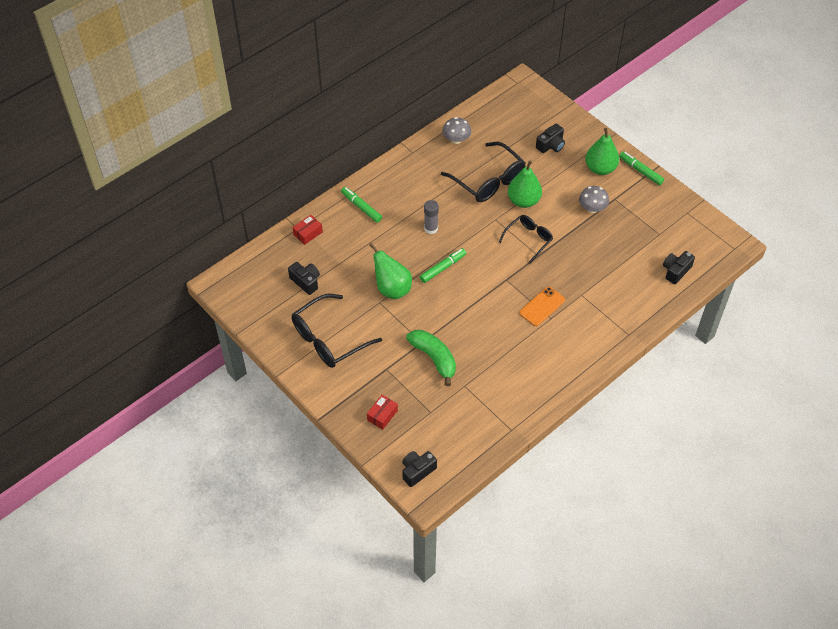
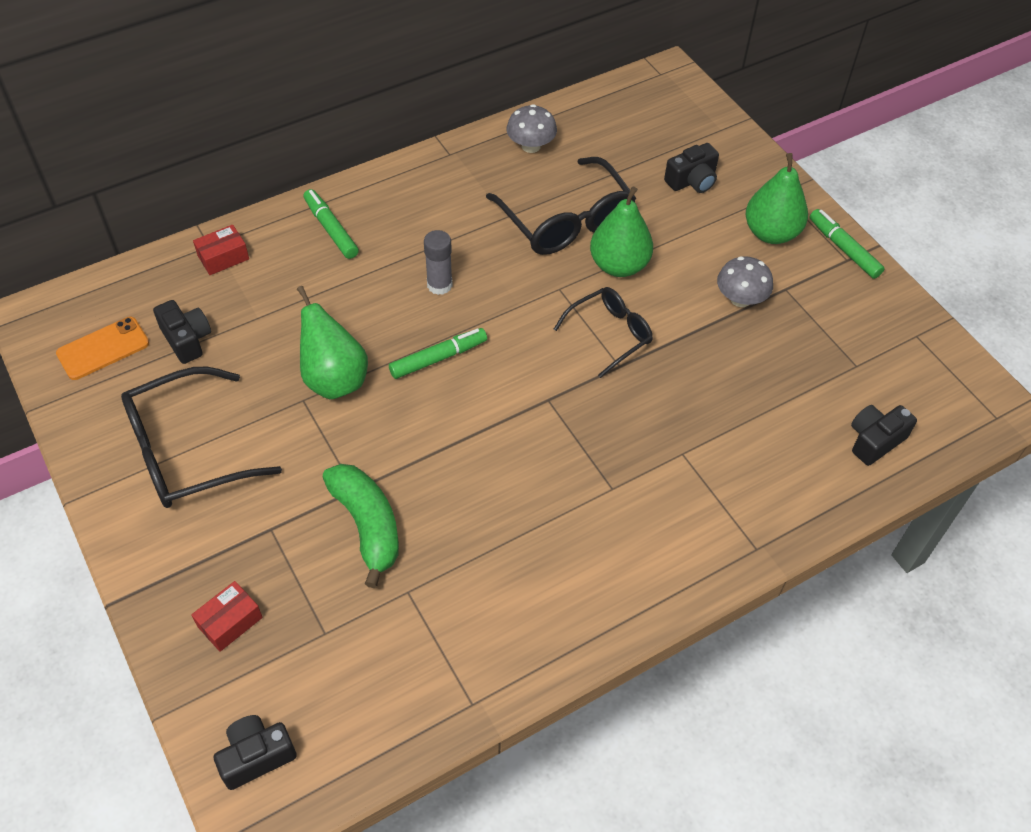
camera: 10 degrees right, 0 degrees up
orange phone [519,287,565,326] -> orange phone moved to [56,317,149,380]

